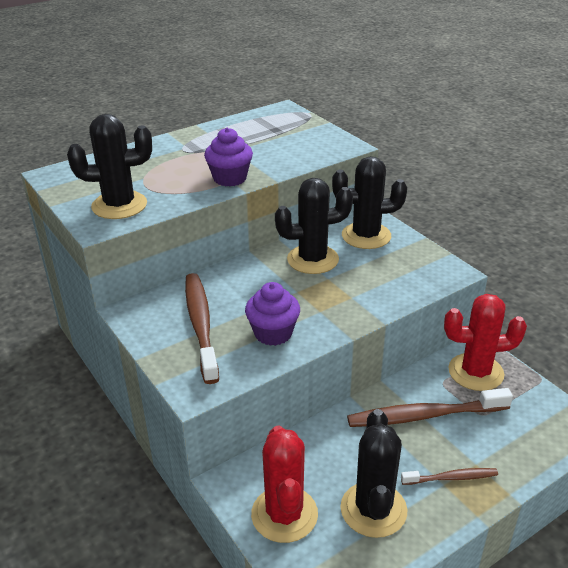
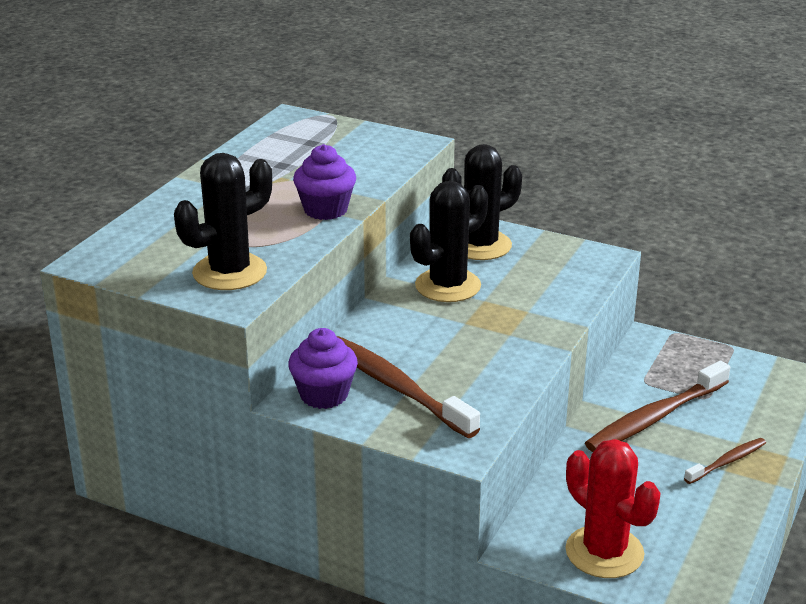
camera: 30 degrees left, 5 degrees down
purple cupcake [245,282,300,346] -> purple cupcake moved to [288,328,358,409]
black cactus [341,409,407,538] -> none
red cactus [444,294,527,391] -> none

